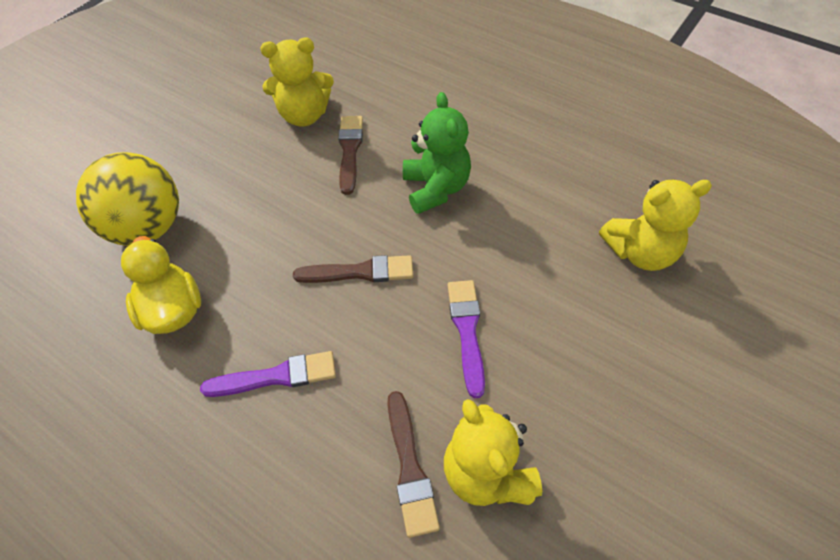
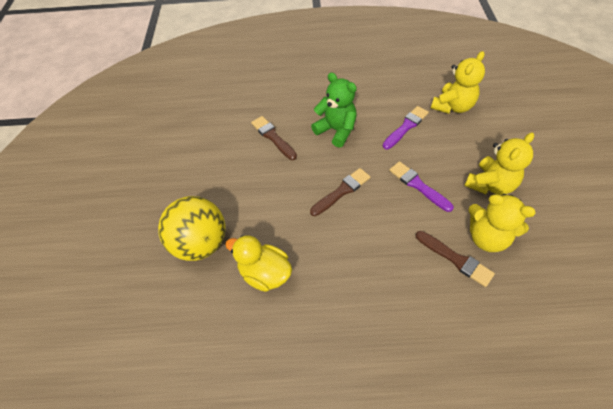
camera: 35 degrees left, 0 degrees up
purple brush [200,351,336,397] -> purple brush moved to [383,106,429,149]
yellow teddy bear [261,38,334,127] -> yellow teddy bear moved to [464,132,534,195]

